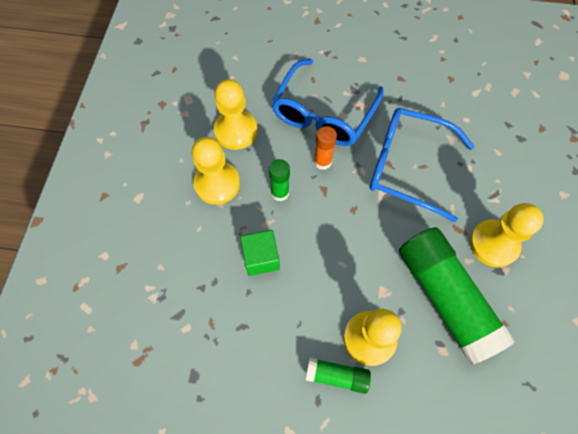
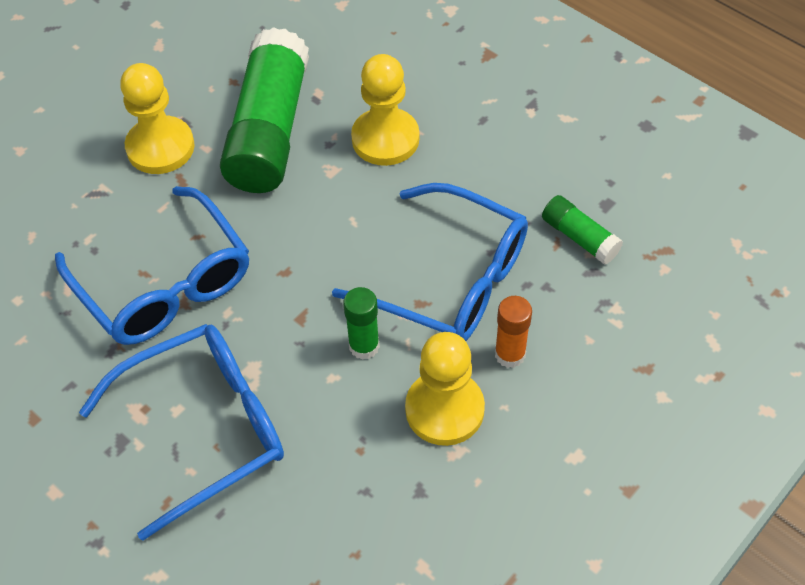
camera: 145 degrees left, 10 degrees down
yellow pawn [214,79,258,150] -> none
green cube [240,230,280,276] -> blue glasses [332,183,528,341]
green glue stick [305,357,371,394] -> green glue stick moved to [542,195,623,265]
orange glue stick [314,126,337,170] -> orange glue stick moved to [495,296,532,368]

